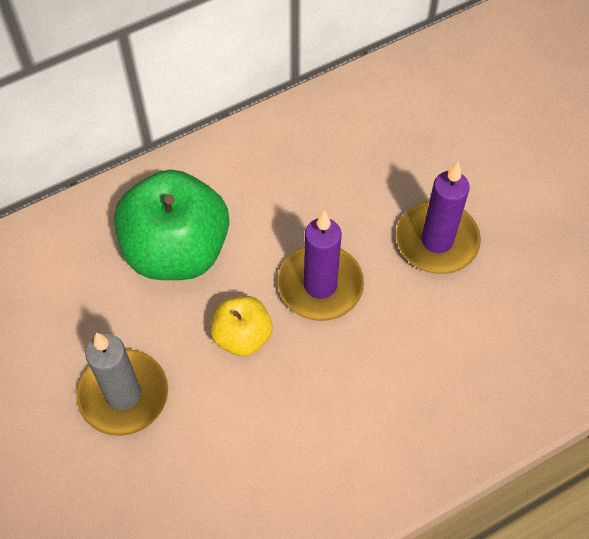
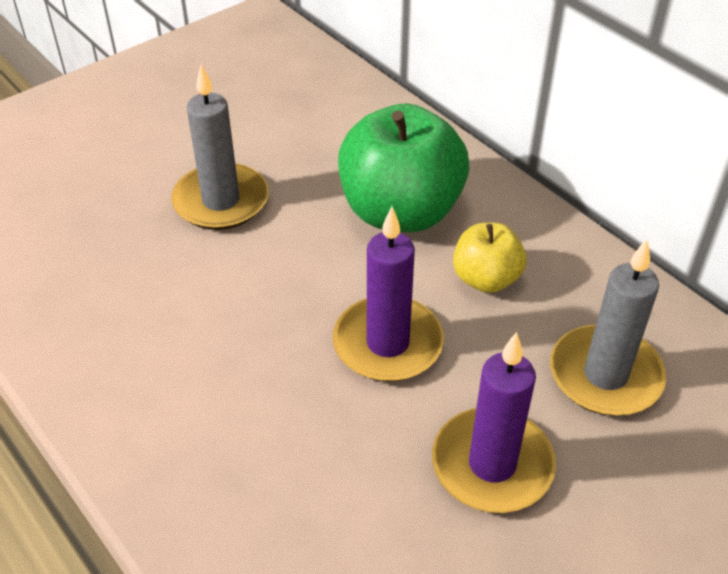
camera: 80 degrees right, 15 degrees down
yellow apple [211,296,273,356] -> yellow apple moved to [453,223,526,293]
none -> grey candle [550,239,666,416]

